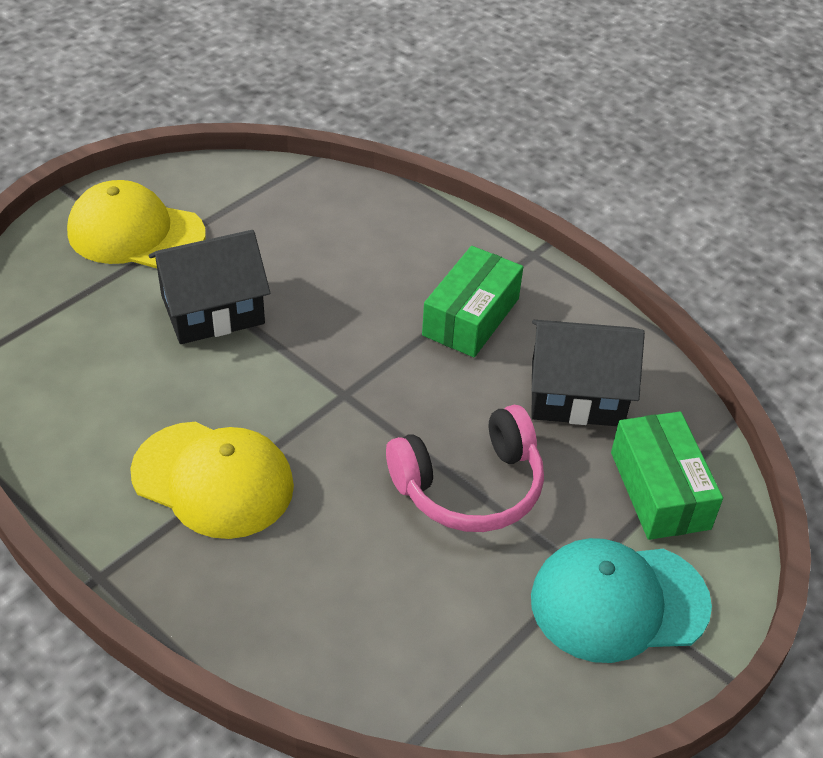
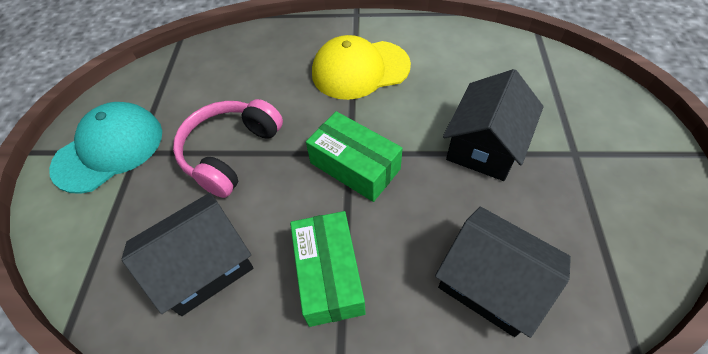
camera: 145 degrees right, 10 degrees up
yellow cap [67,180,206,268] -> none
green box [611,412,723,540] -> green box moved to [306,111,403,202]
none -> black house [435,207,571,338]

